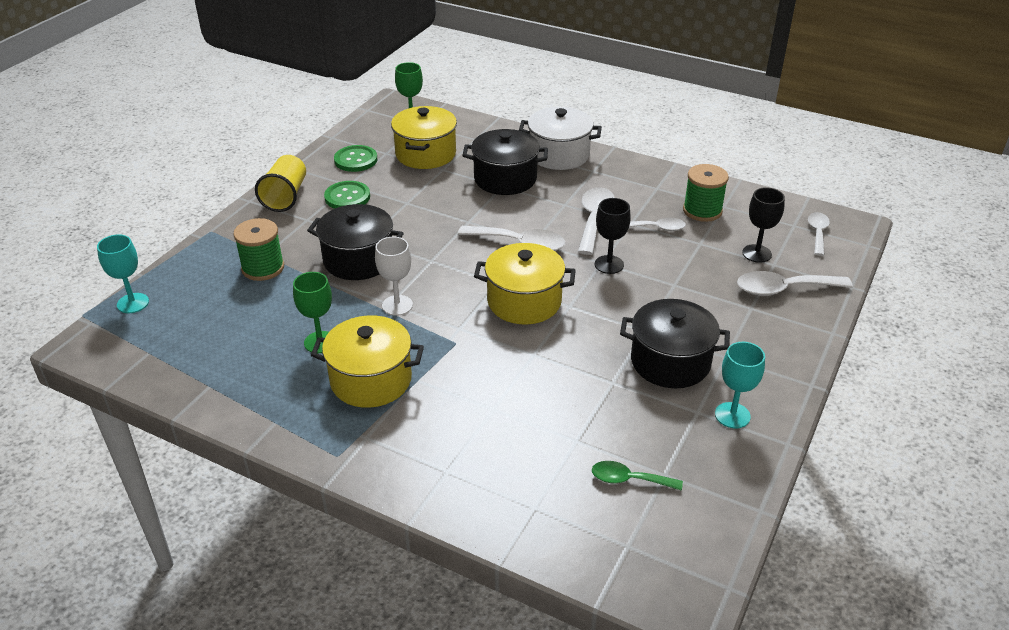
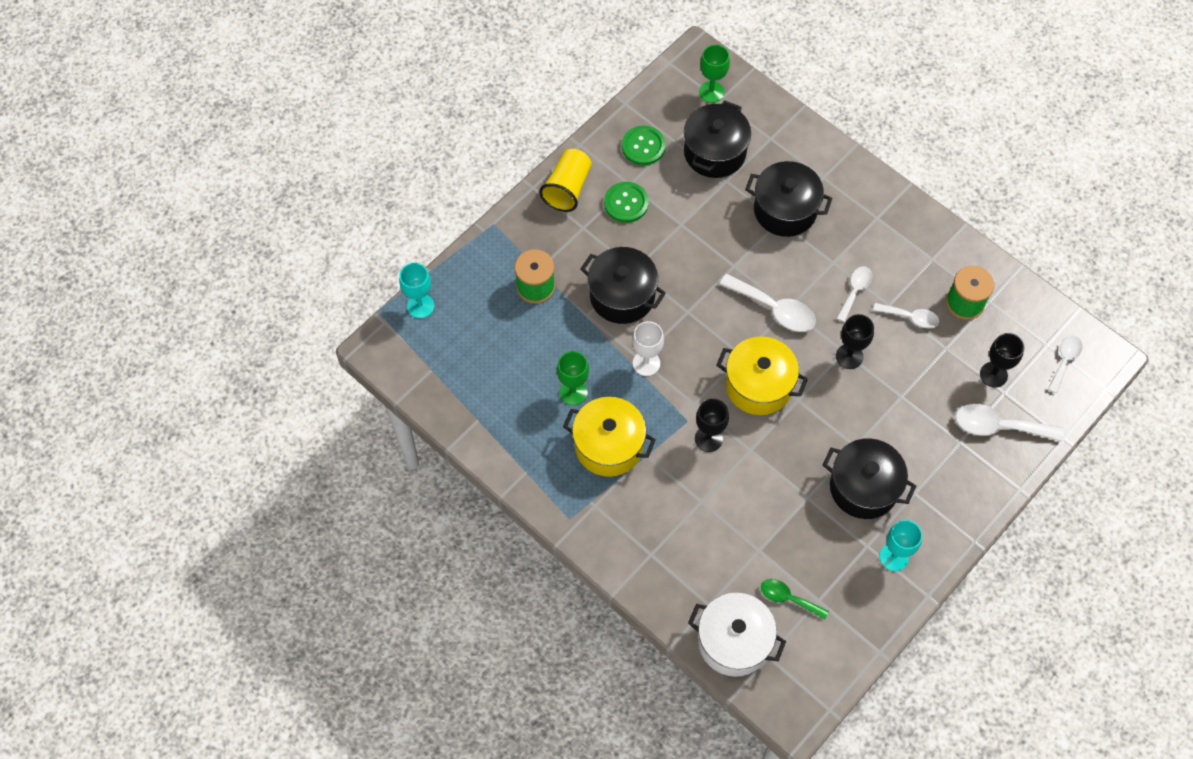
camera: 15 degrees right, 25 degrees up
yellow pot [391,106,457,169] -> black pot [684,100,751,178]
white pot [519,107,602,170] -> white pot moved to [688,593,786,677]
white spoon [578,187,615,255] -> white spoon [836,266,873,322], size x0.63
none -> black goblet [695,399,729,452]

